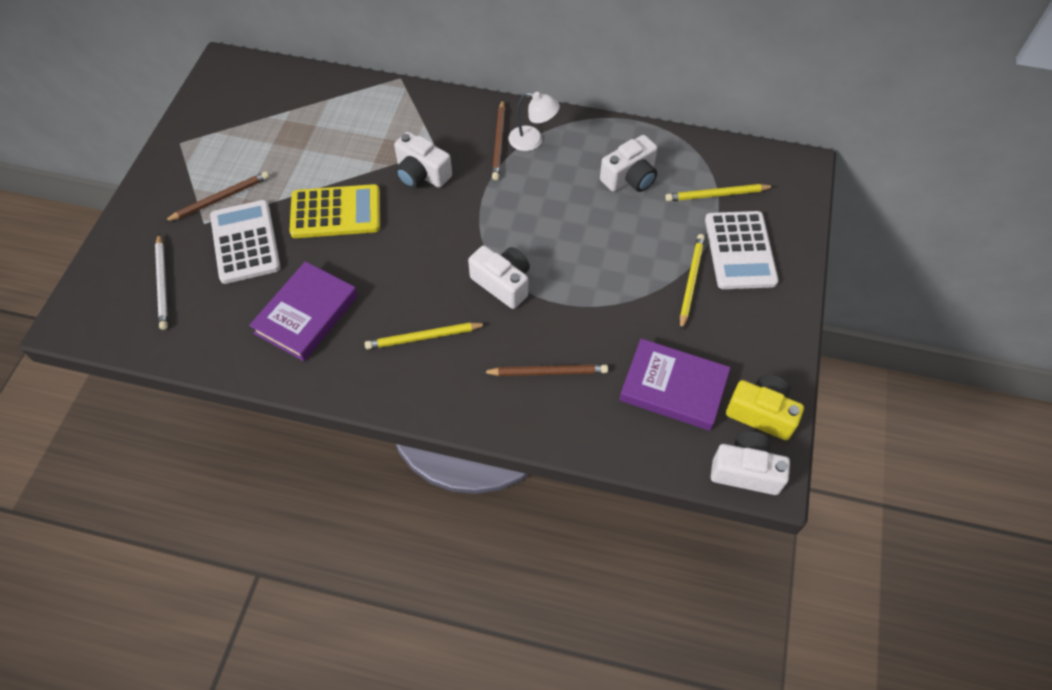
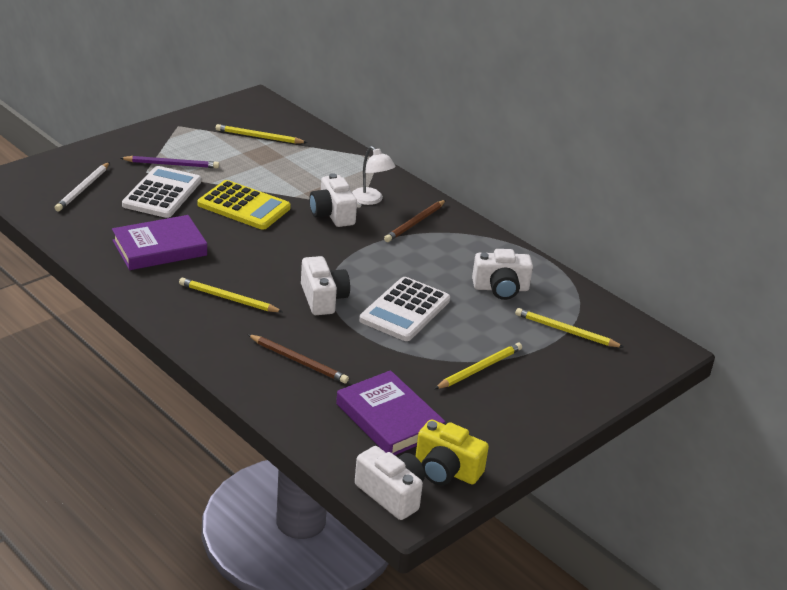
camera: 30 degrees right, 25 degrees down
brown pencil [164,171,269,222] -> purple pencil [120,156,219,168]
white lamp [508,92,560,151] -> white lamp moved to [352,146,396,205]
white calculator [705,211,779,289] -> white calculator moved to [359,277,450,341]
yellow camera [726,374,804,440] -> yellow camera turned 150 degrees clockwise [415,419,489,485]
none -> yellow pencil [216,124,308,144]

